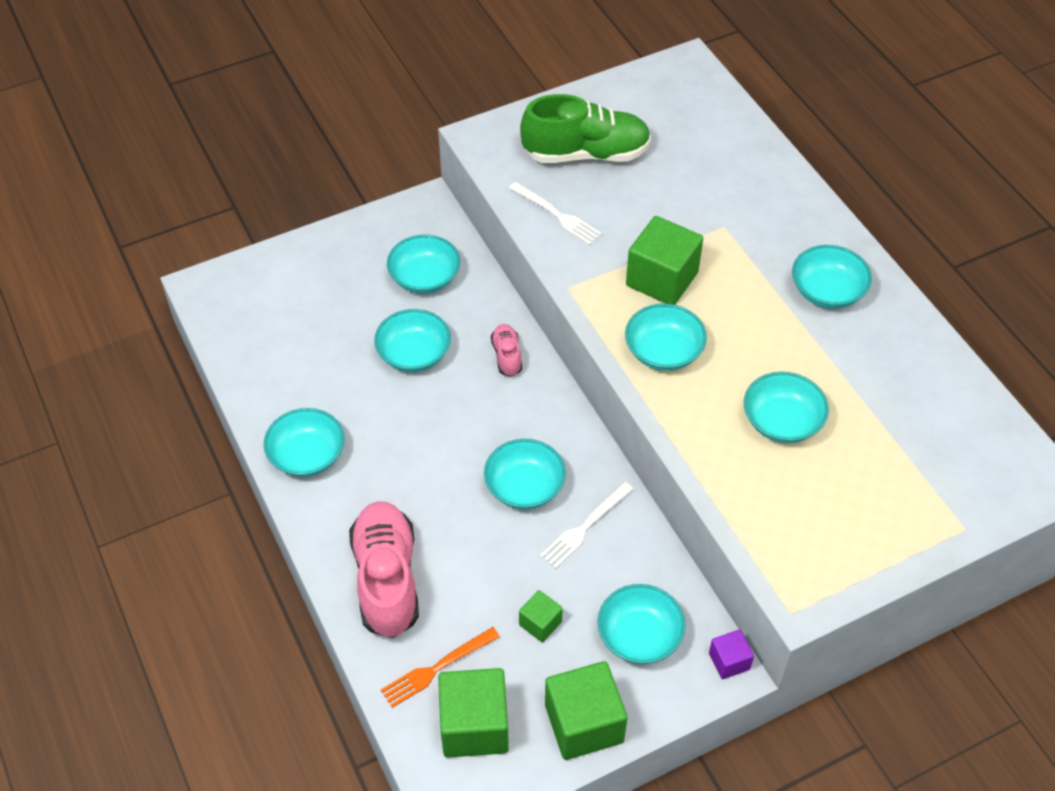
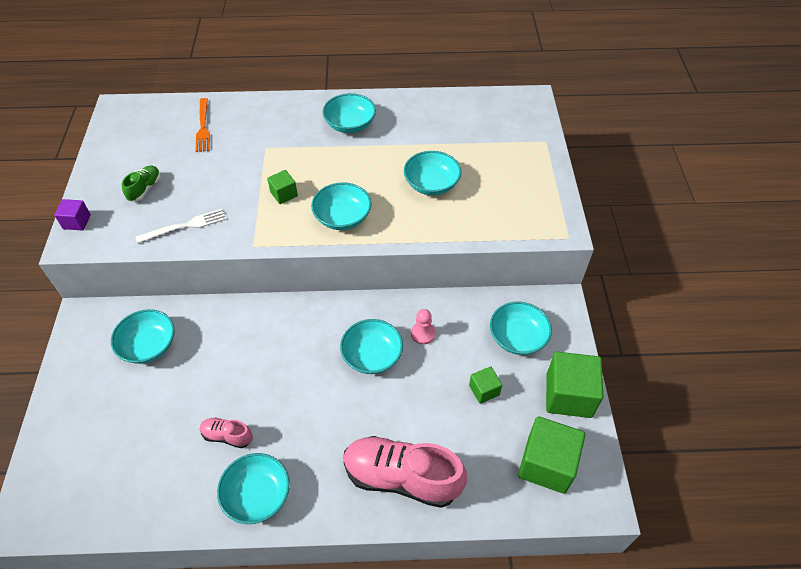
camera: 65 degrees left, 0 degrees up
turquoise bowl [374,309,451,372] -> none
orange fork [381,627,500,708] -> orange fork moved to [195,98,210,152]
pink shoe [491,324,522,377] -> pink shoe moved to [200,418,253,448]
green shoe [520,94,651,163] -> green shoe [122,165,161,202], size x0.47
white fork [540,482,633,569] -> pink pawn [411,309,435,345]
green cube [626,216,703,305] -> green cube [267,170,298,204], size x0.51
purple cube [709,629,754,679] -> purple cube moved to [54,199,91,230]

